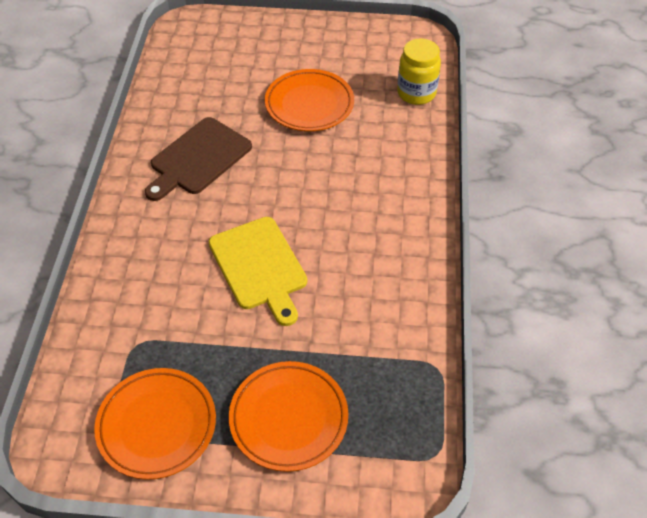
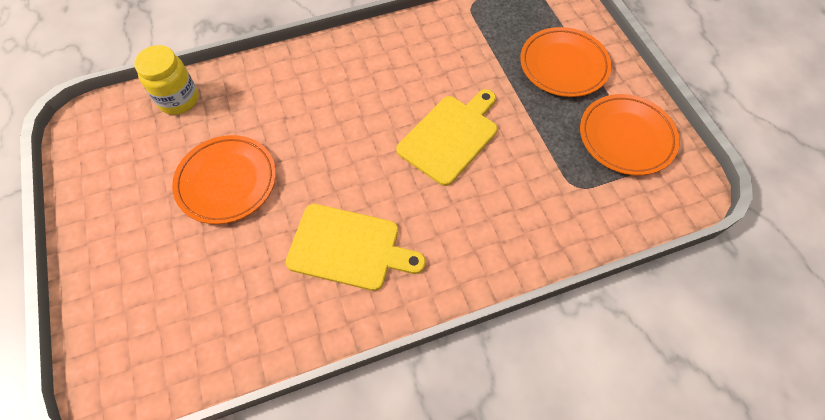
camera: 115 degrees left, 10 degrees up
brown cutting board [145,117,252,201] -> yellow cutting board [285,204,426,291]

